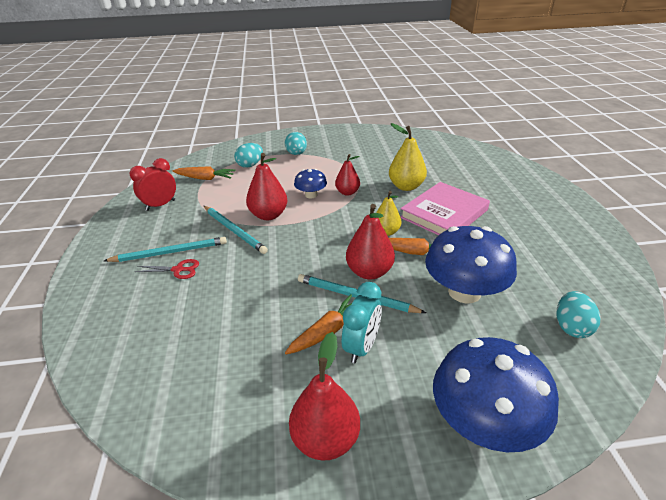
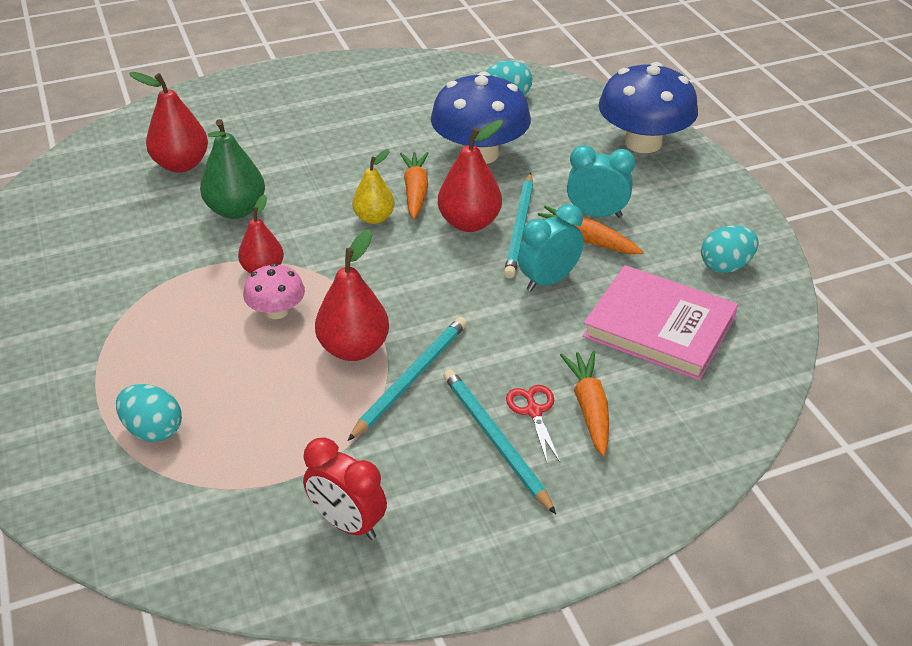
camera: 105 degrees left, 5 degrees up
orange carrot [173,166,236,180] -> orange carrot moved to [560,351,609,456]
turquoise egg [285,132,307,155] -> turquoise egg moved to [701,225,759,273]
red pear [289,332,360,461] -> red pear moved to [129,72,208,172]
blue mushroom [294,169,327,199] -> pink mushroom [243,263,305,319]
yellow pear [389,123,427,191] -> green pear [200,119,265,219]
pink book [400,182,490,235] -> pink book moved to [582,265,738,380]
none -> turquoise clock [518,204,584,291]

